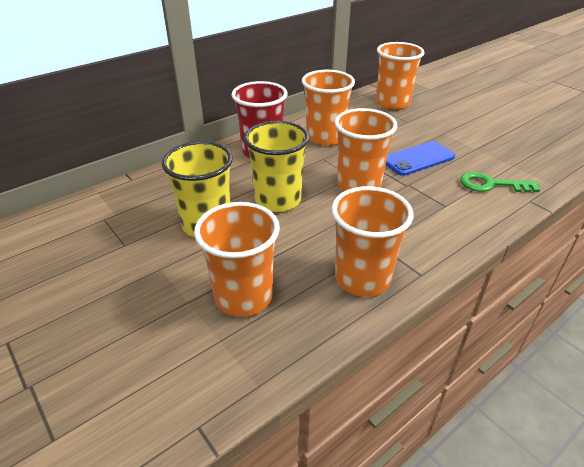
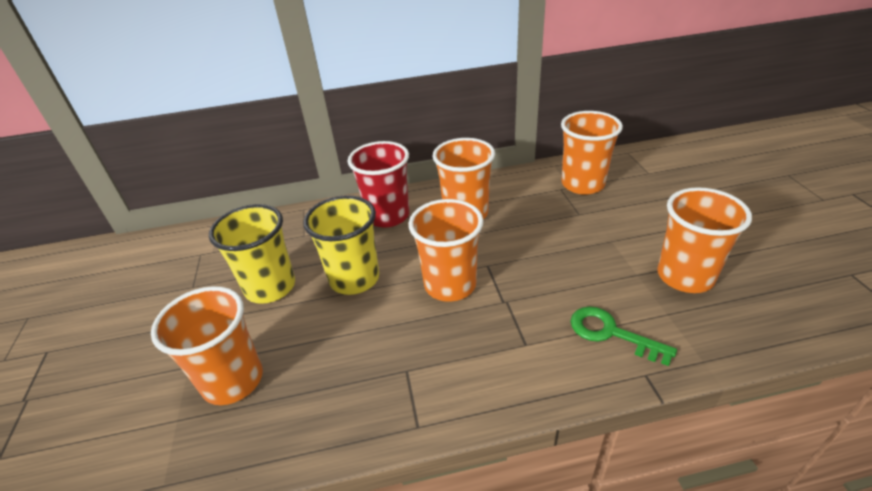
camera: 30 degrees right, 0 degrees up
orange cup [331,186,413,297] -> orange cup moved to [657,187,752,293]
blue phone [386,141,455,176] -> none

